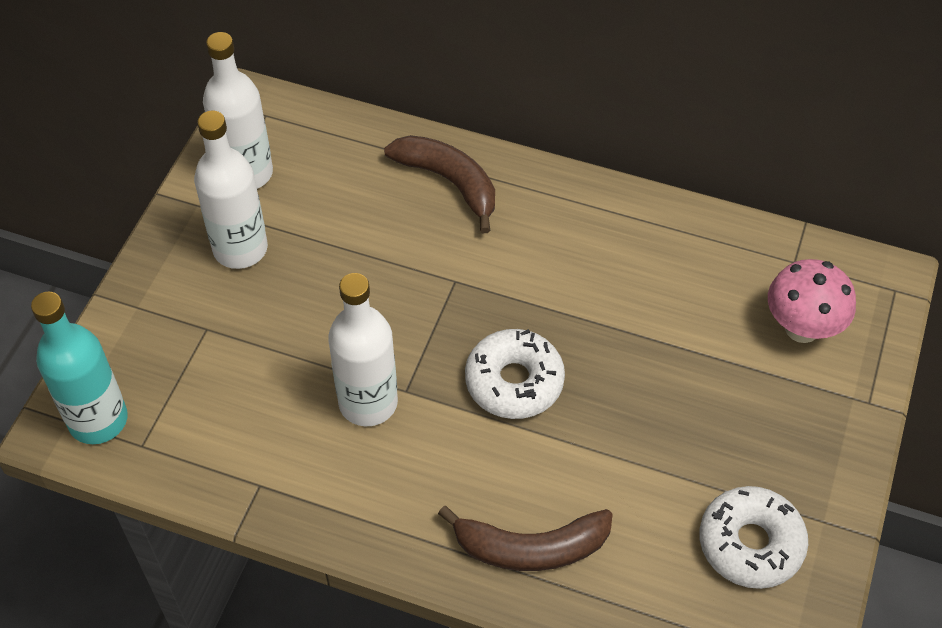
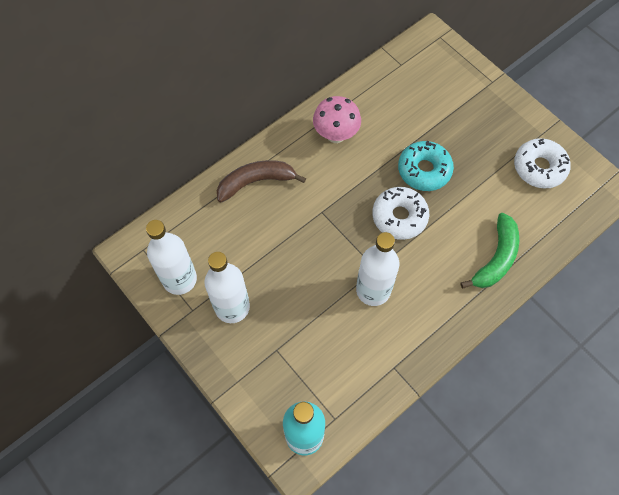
camera: 60 degrees left, 10 degrees up
brown banana [438,506,613,571] -> green banana [461,213,519,288]
pink mushroom [768,259,856,343] -> pink mushroom moved to [313,96,361,143]
none -> turquoise donut [398,141,454,191]

